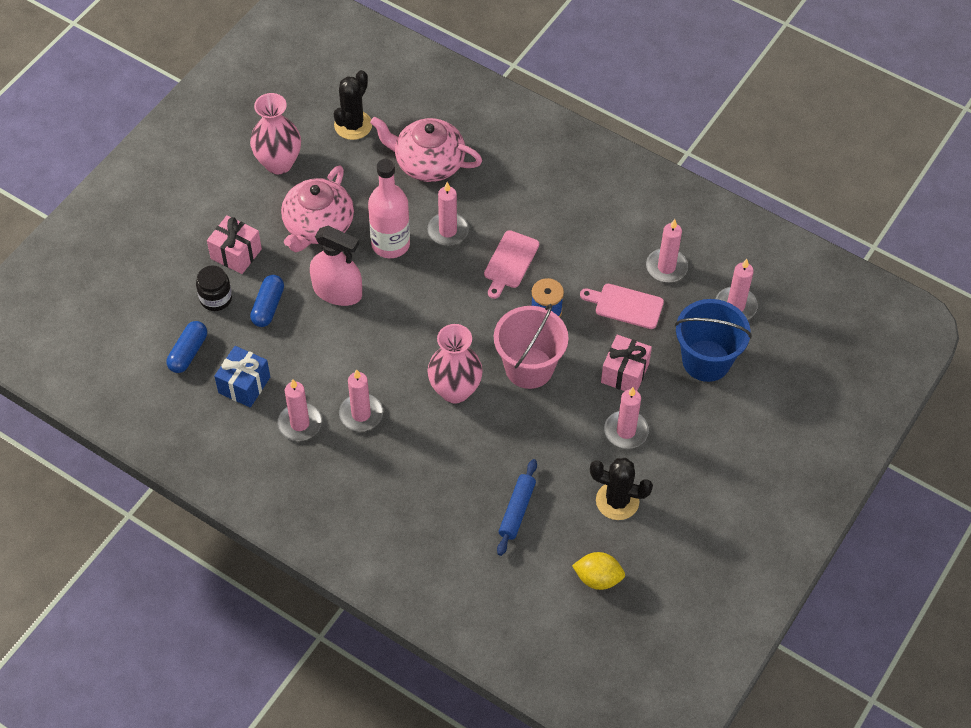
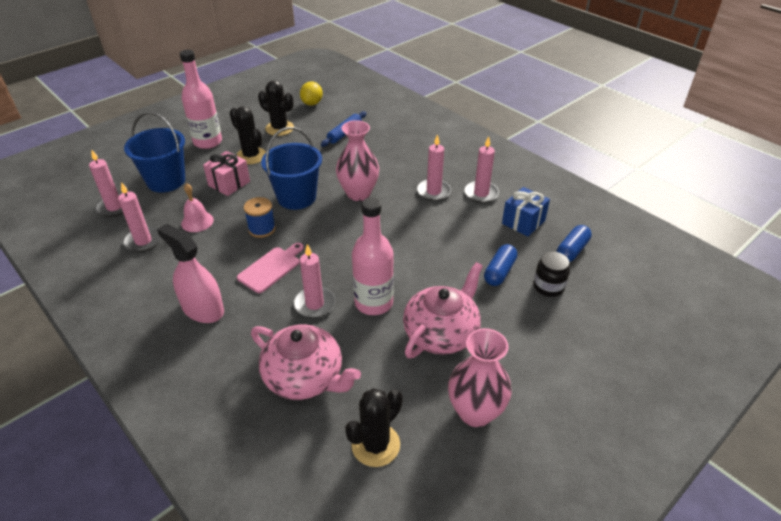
camera: 165 degrees left, 15 degrees down
pink gift [207,215,262,274] -> none
pink spray bottle [310,226,362,306] -> pink spray bottle moved to [157,223,224,323]
pink bucket [494,304,569,389] -> blue bucket [261,127,322,210]
yellow lemon [572,552,625,590] -> yellow lemon turned 75 degrees clockwise [300,81,323,106]
pink cutting board [580,284,664,329] -> pink bell [181,183,214,232]
pink candle [604,387,649,449] -> black cactus [230,106,266,164]
none -> pink bottle [180,50,222,149]

